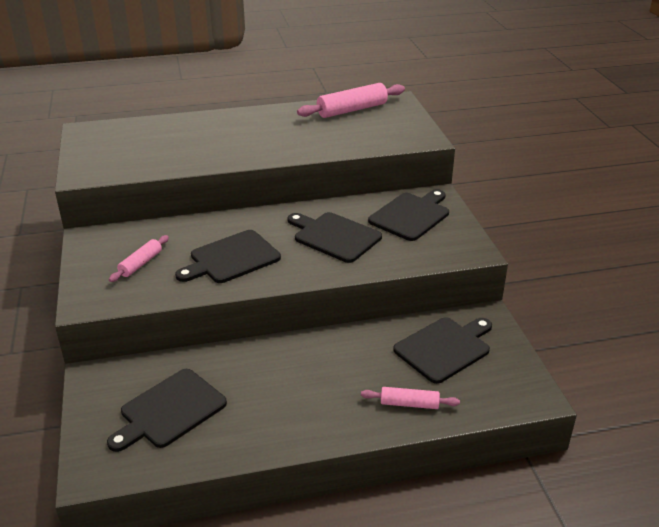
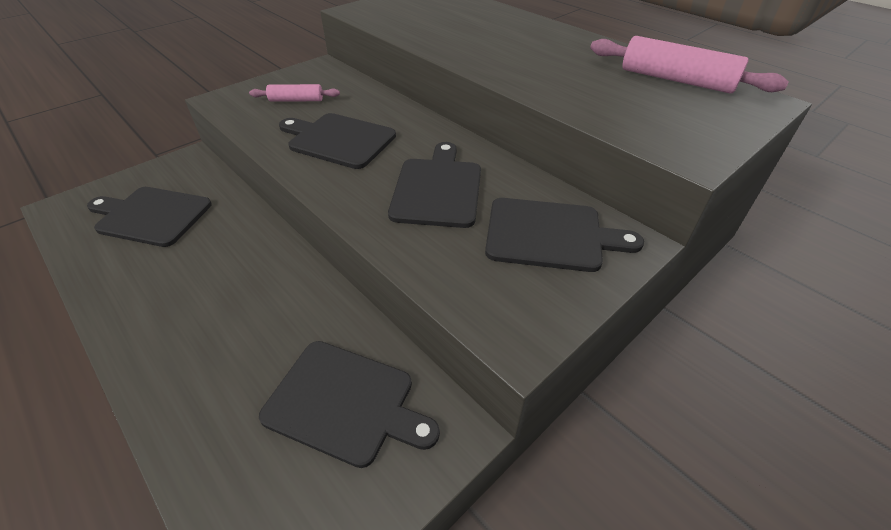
camera: 60 degrees right, 10 degrees up
pink rolling pin [361,387,460,409] -> none

